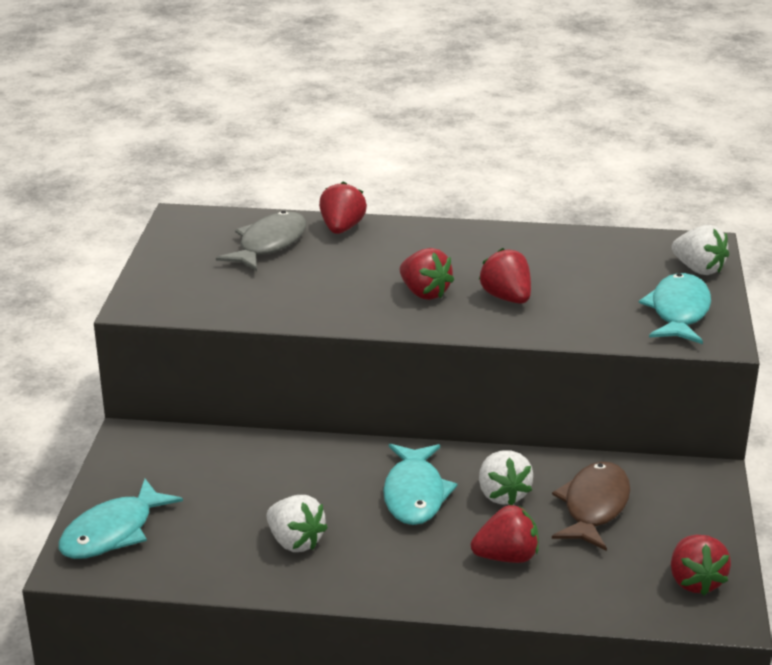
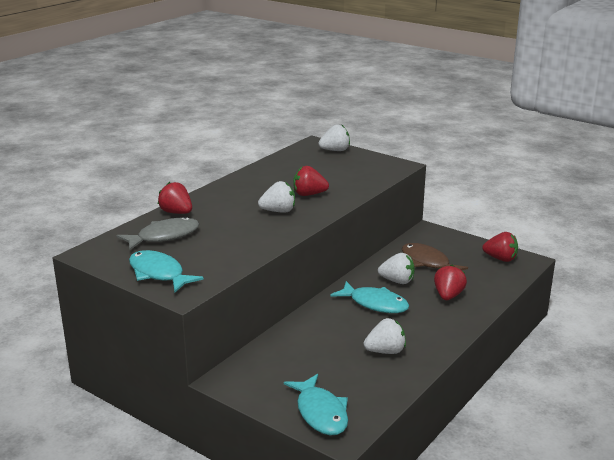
camera: 60 degrees left, 5 degrees down
grey fish [216,211,306,271] -> grey fish turned 90 degrees clockwise [117,217,199,251]
red strawberry [400,248,454,300] -> white strawberry [258,181,295,213]
turquoise fish [639,273,711,344] -> turquoise fish moved to [129,250,204,292]

